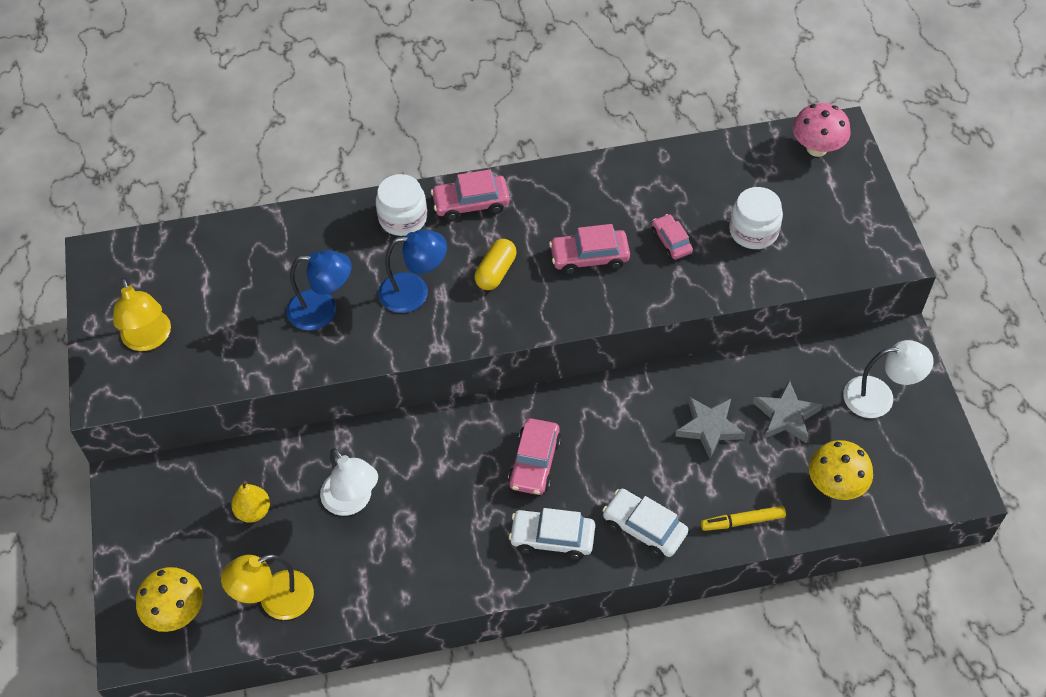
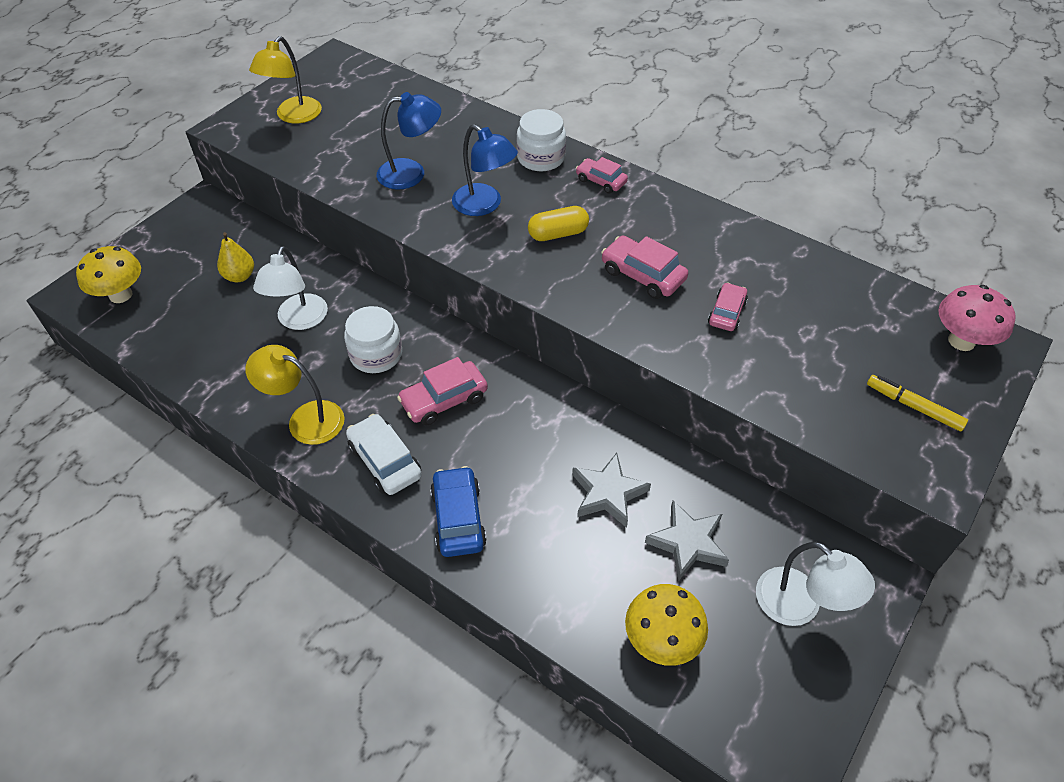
camera: 45 degrees right, 5 degrees down
yellow lamp [221,554,314,620] -> yellow lamp moved to [245,345,344,445]
blue lamp [286,250,351,331] -> blue lamp turned 60 degrees counterclockwise [376,92,441,190]
pink car [431,169,510,221] -> pink car [576,157,628,194], size x0.66
white car [602,489,688,558] -> blue car [430,466,487,557]
yellow marker [701,506,786,531] -> yellow marker moved to [867,375,968,431]
white jar [729,187,783,249] -> white jar moved to [344,306,402,373]

